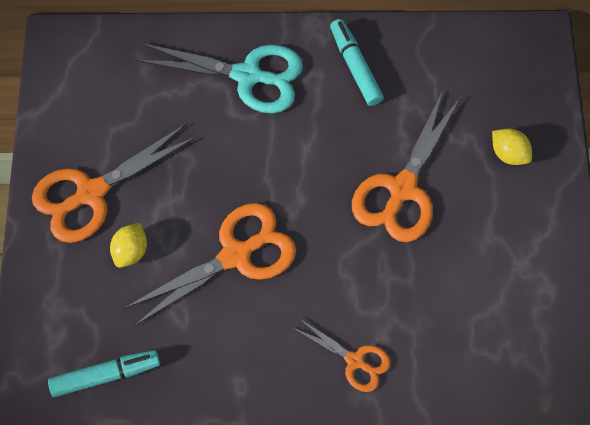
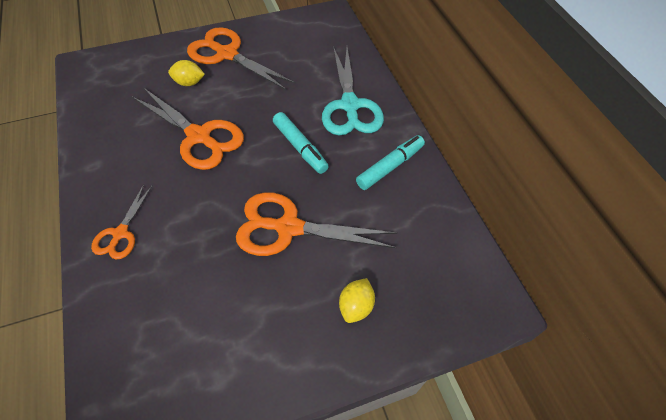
camera: 70 degrees right, 10 degrees down
turquoise marker [48,350,160,397] -> turquoise marker moved to [273,112,329,174]

